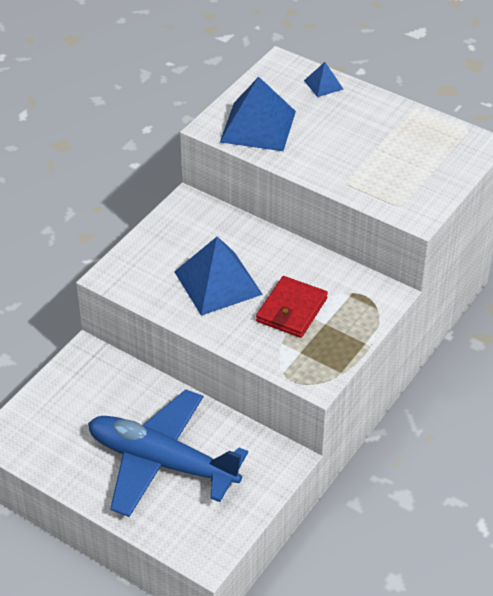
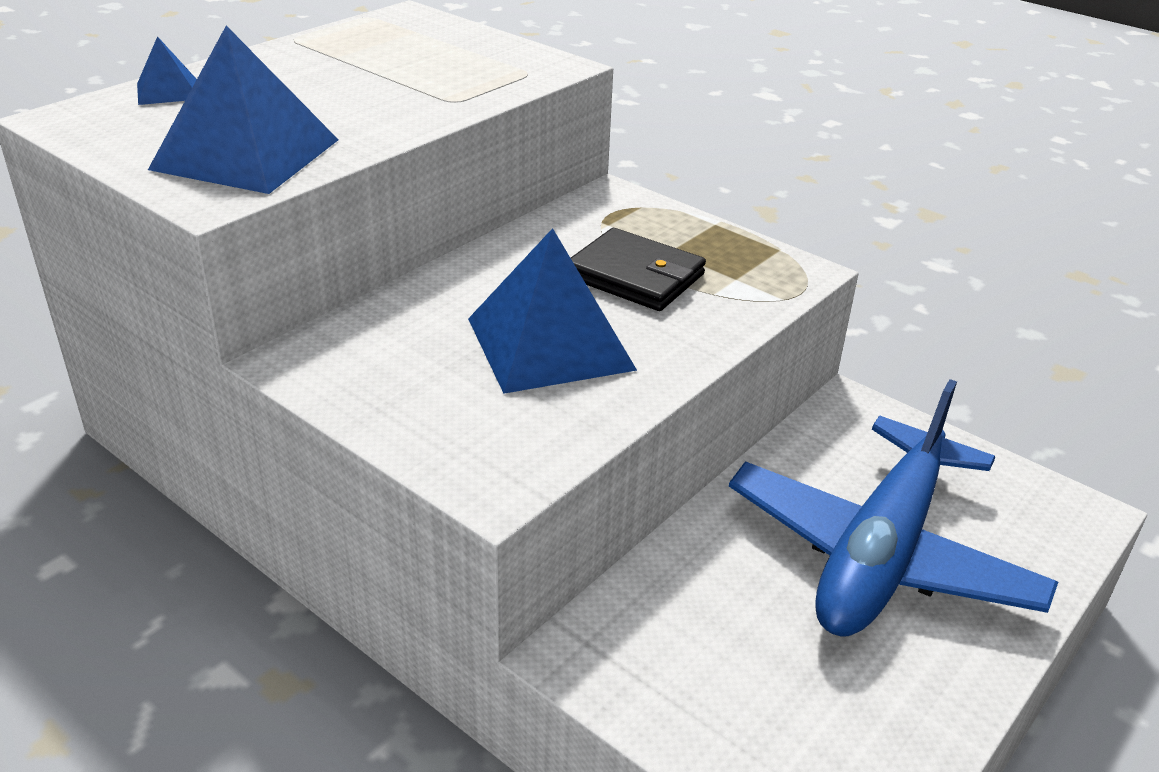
camera: 85 degrees left, 10 degrees down
red wallet [256,276,328,338] -> black wallet [571,228,706,311]

